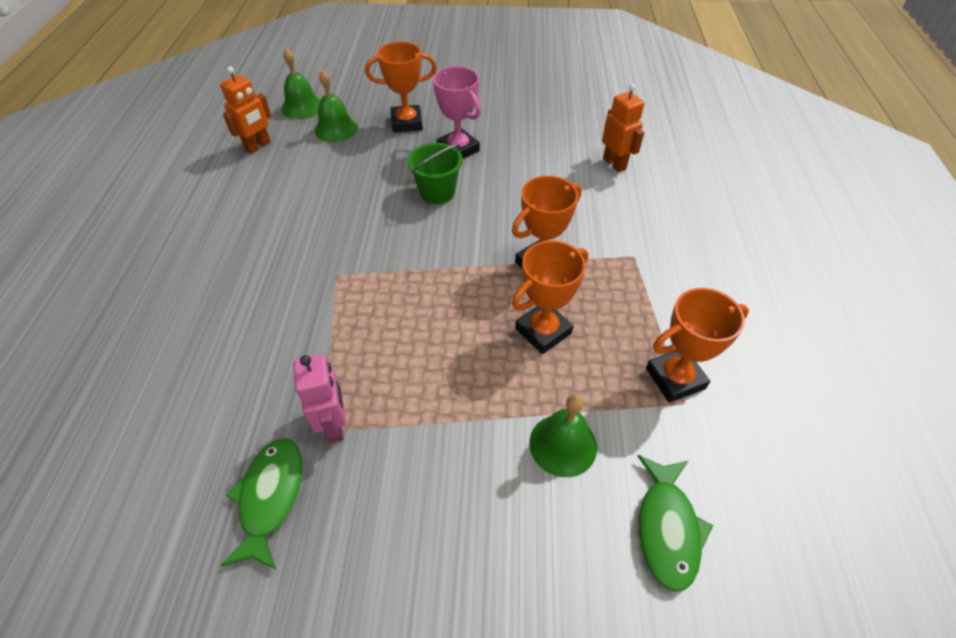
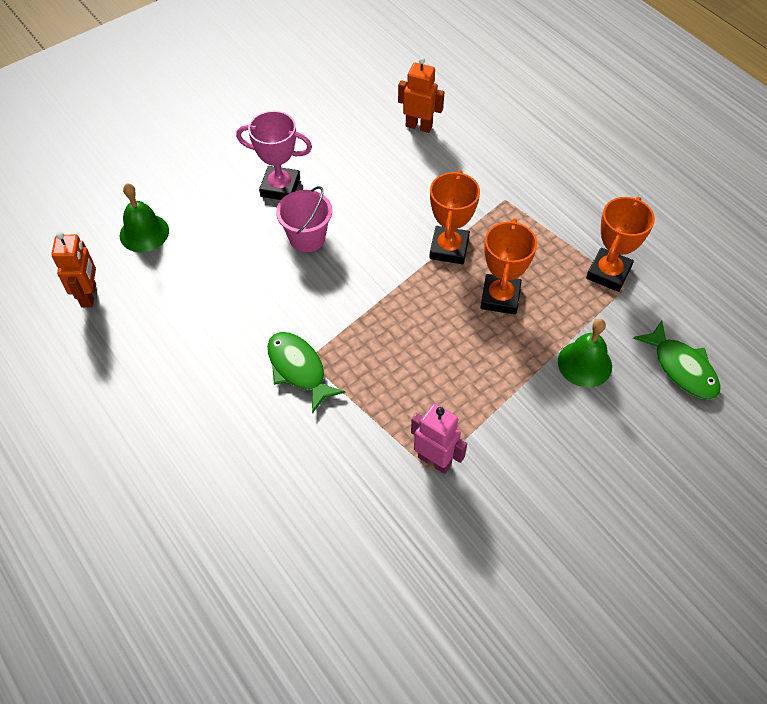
camera: 40 degrees left, 5 degrees up
green fish [220,438,302,570] -> green fish moved to [267,332,345,413]
green bell [281,48,320,119] -> none
orange trophy [365,42,437,133] -> none
green bucket [407,143,463,204] -> pink bucket [276,186,332,252]

